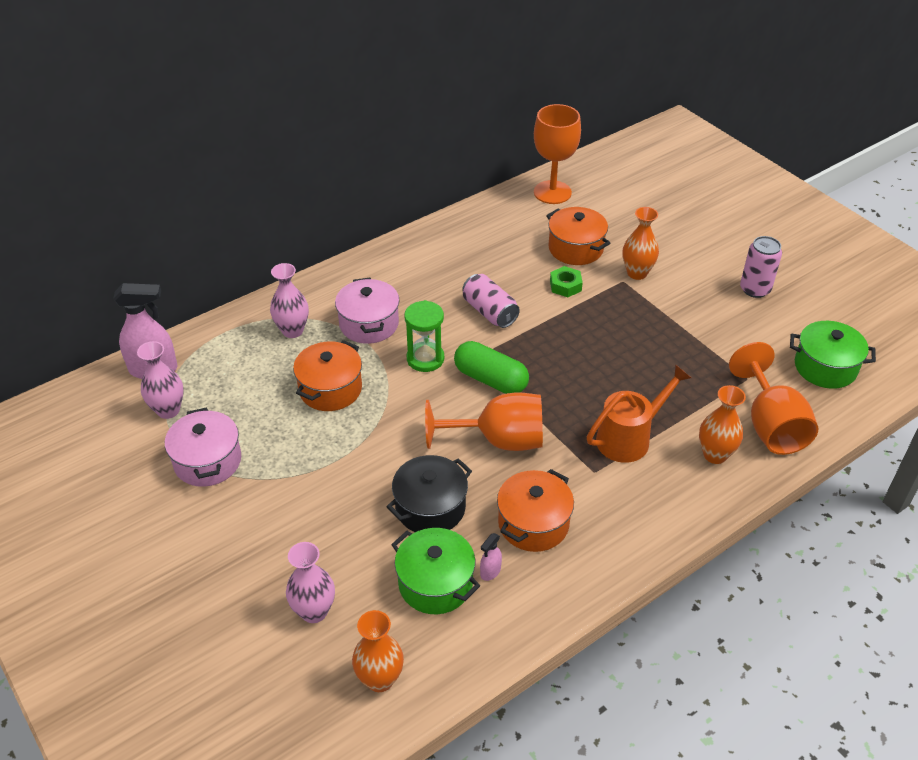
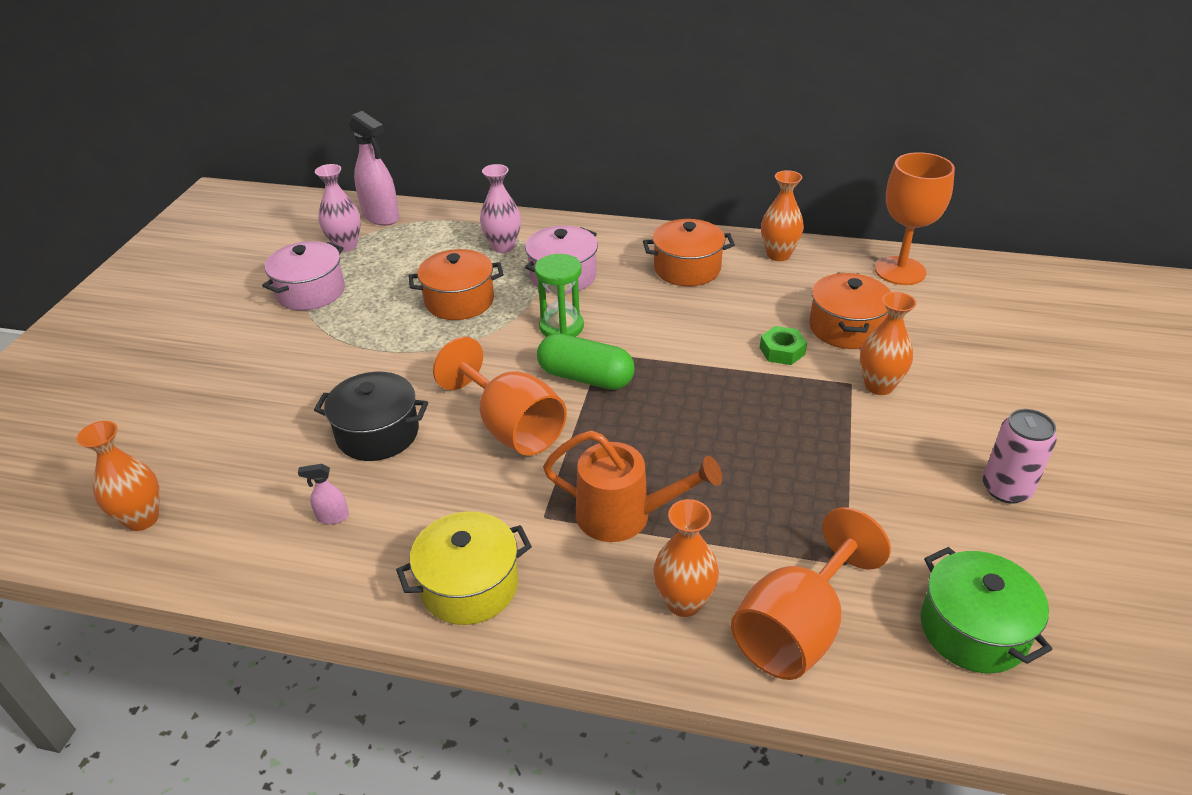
camera: 50 degrees right, 5 degrees down
pink vase [286,542,335,623] -> none
green pot [391,528,480,614] -> none
green capsule [454,341,529,394] -> green capsule turned 60 degrees counterclockwise [537,333,635,390]
pink can [462,274,520,328] -> none
orange pot [497,469,574,552] -> orange pot moved to [643,219,735,286]
none -> yellow pot [396,511,532,625]
none -> orange vase [761,170,804,261]

